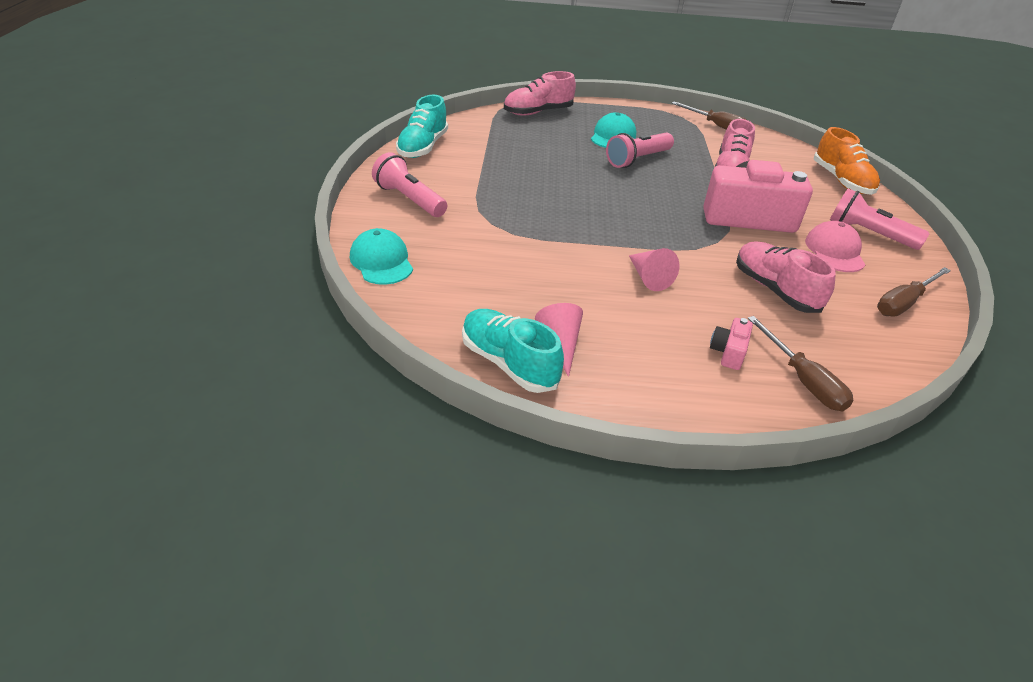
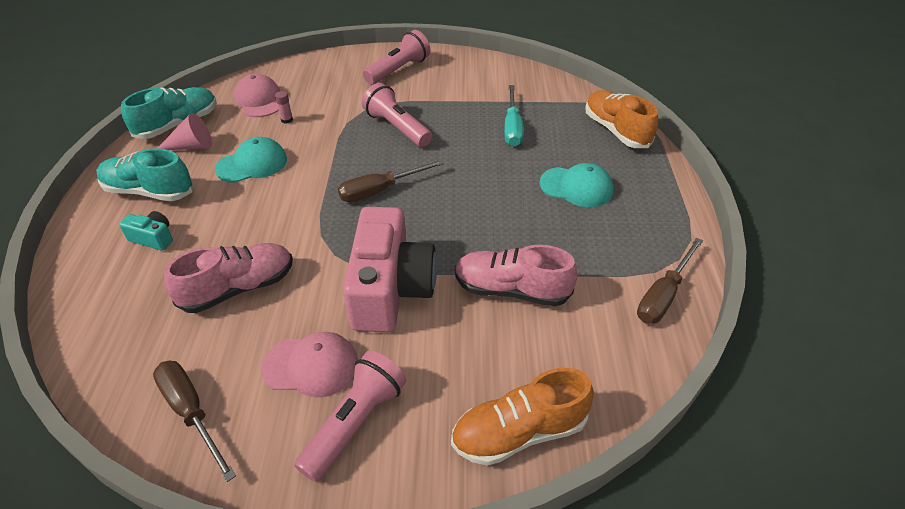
camera: 90 degrees right, 5 degrees up
turquoise cap [350,228,413,285] -> turquoise cap moved to [215,137,287,183]
turquoise shoe [396,95,448,158] -> turquoise shoe moved to [96,148,193,201]
pink shoe [504,71,576,115] -> orange shoe [585,90,658,148]
pink flashlight [606,133,674,168] -> pink flashlight moved to [362,83,432,147]
pink cone [629,248,679,291] -> none
pink camera [710,318,753,370] -> turquoise camera [119,211,173,251]
brown screwdriver [748,316,853,411] -> brown screwdriver moved to [338,160,445,202]
none -> pink cap [234,74,280,117]
none -> pink glue stick [275,91,293,124]
none -> turquoise screwdriver [504,85,524,146]

